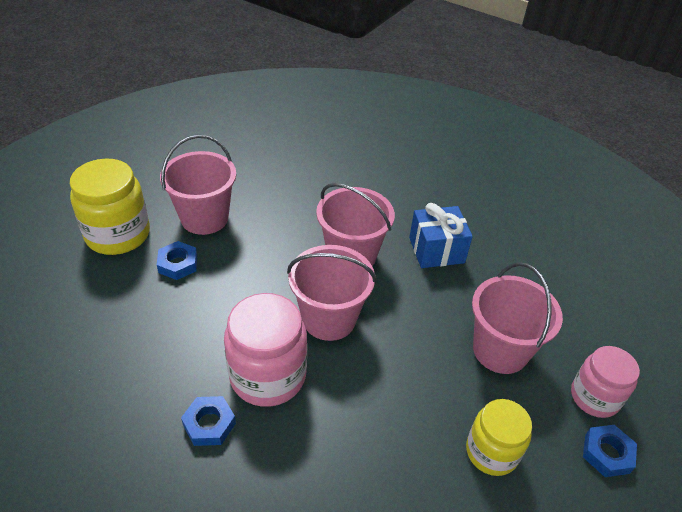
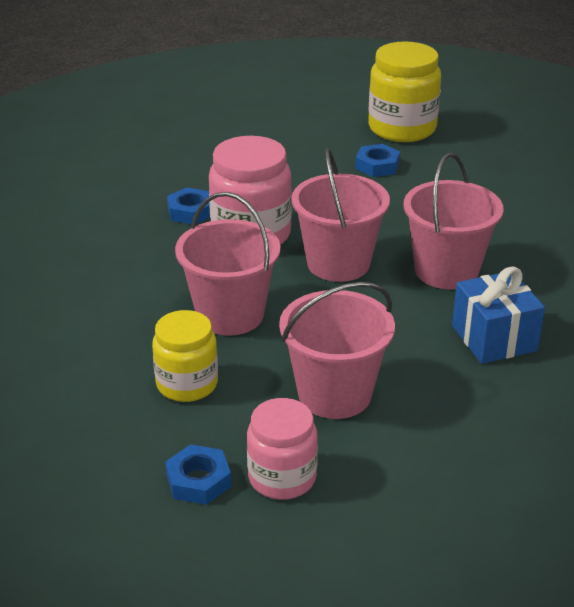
camera: 85 degrees right, 10 degrees down
pink bucket [160,135,236,235] -> pink bucket moved to [175,192,280,336]

